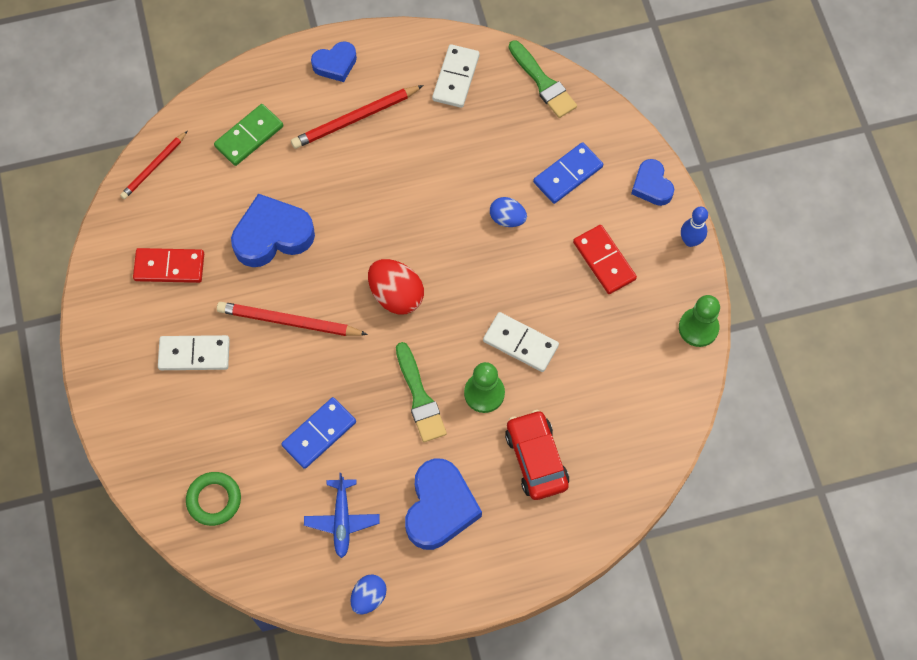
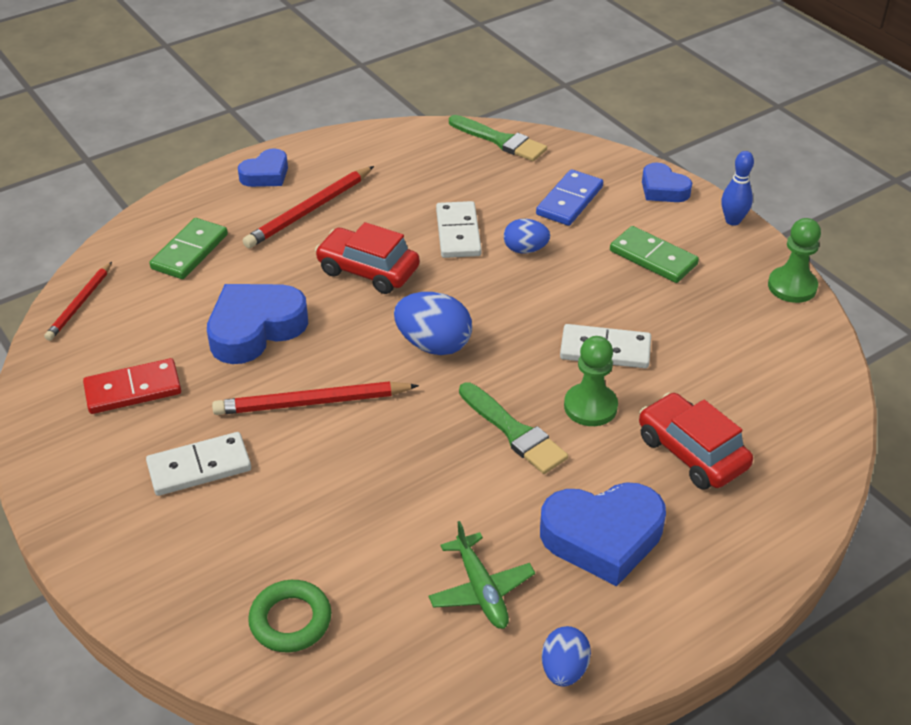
camera: 20 degrees left, 25 degrees down
blue domino [281,397,356,469] -> none
blue plane [304,473,380,558] -> green plane [428,521,535,629]
red egg [368,259,424,315] -> blue egg [394,292,472,355]
blue heart [405,458,482,550] -> blue heart turned 90 degrees clockwise [540,482,666,586]
white domino [432,44,480,108] -> white domino moved to [436,201,482,258]
red domino [573,225,637,294] -> green domino [610,226,699,283]
none -> red car [315,222,420,294]

